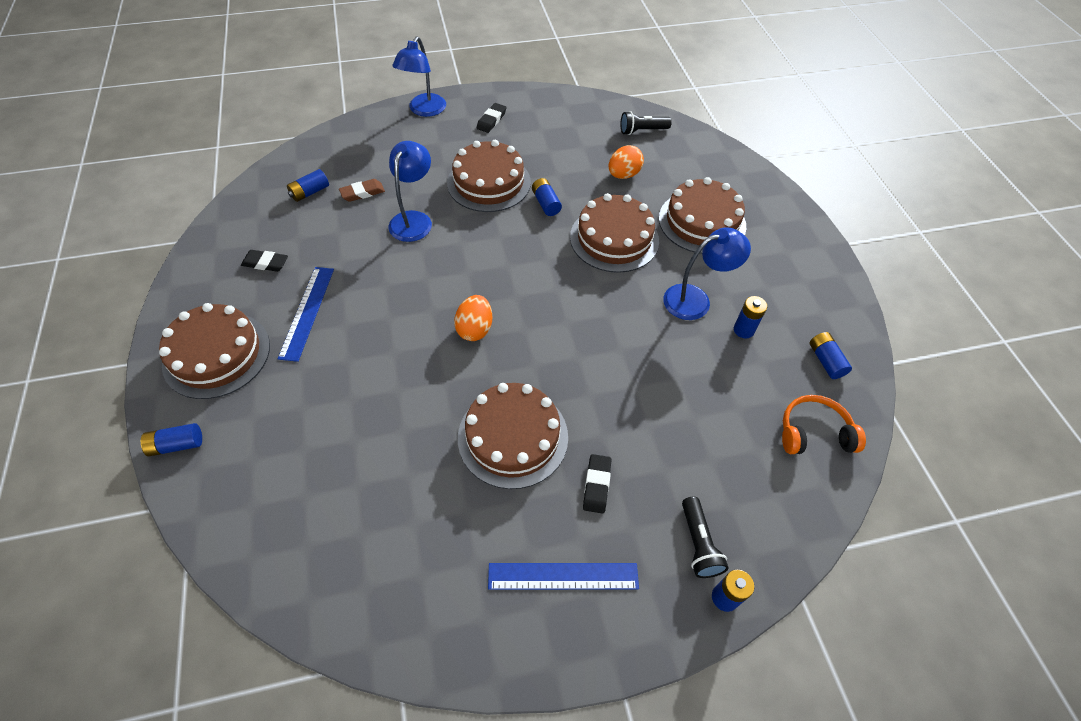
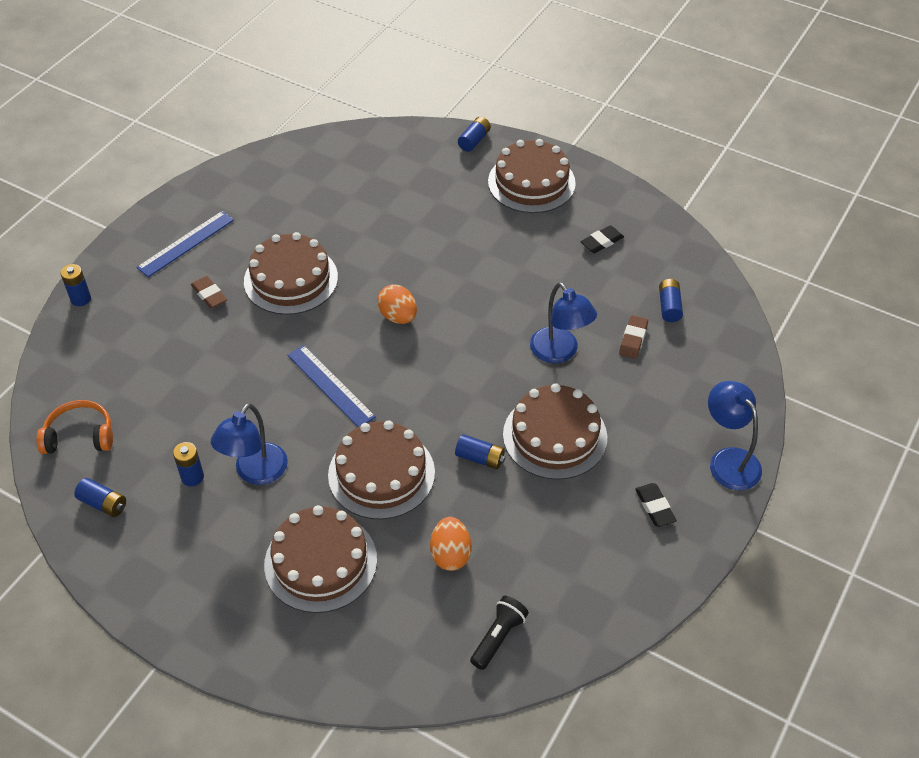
camera: 135 degrees right, 5 degrees down
blue ruler [278,267,334,362] -> blue ruler moved to [287,345,376,427]
black eraser [583,454,612,514] -> brown eraser [191,276,227,309]
black flashlight [682,497,729,578] -> none
orange headphones [782,395,866,454] -> orange headphones turned 135 degrees counterclockwise [36,400,113,454]

